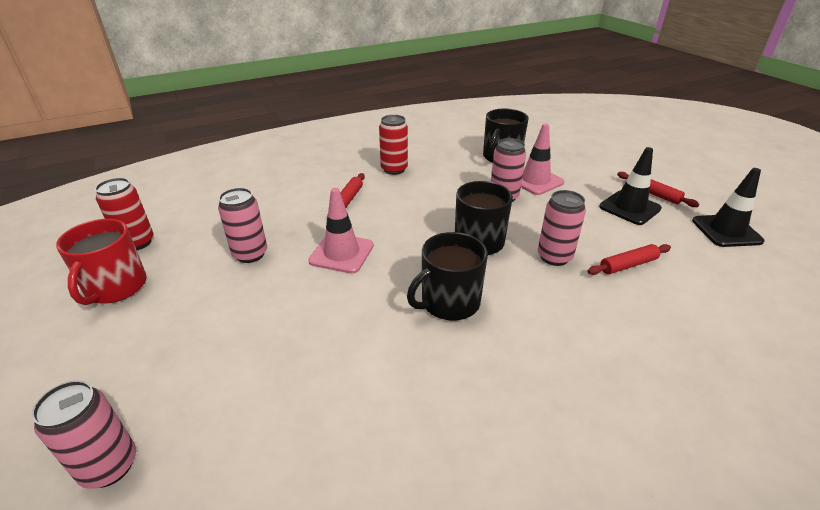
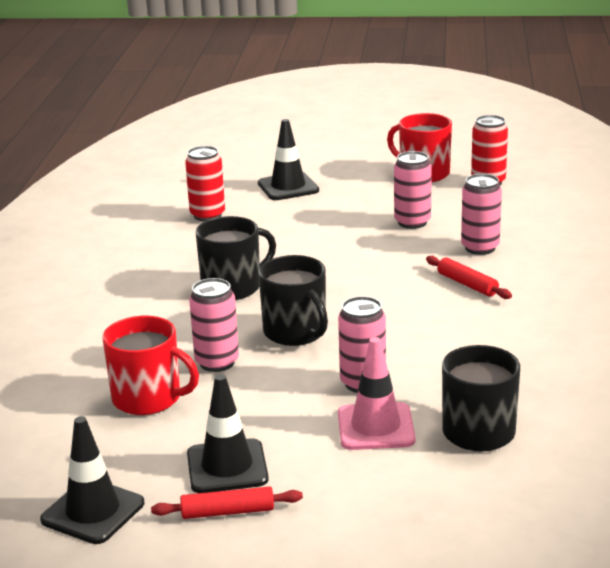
camera: 125 degrees right, 10 degrees down
pink can [32,380,136,489] -> pink can moved to [461,174,502,255]
pink traffic cone [308,188,374,274] -> none
red can [379,115,408,175] -> red can moved to [185,146,225,222]
black mug [407,232,488,321] -> black mug turned 60 degrees clockwise [195,216,276,300]
red rolling pin [588,244,671,275] -> red mug [102,316,199,415]
none -> black traffic cone [258,119,319,200]

